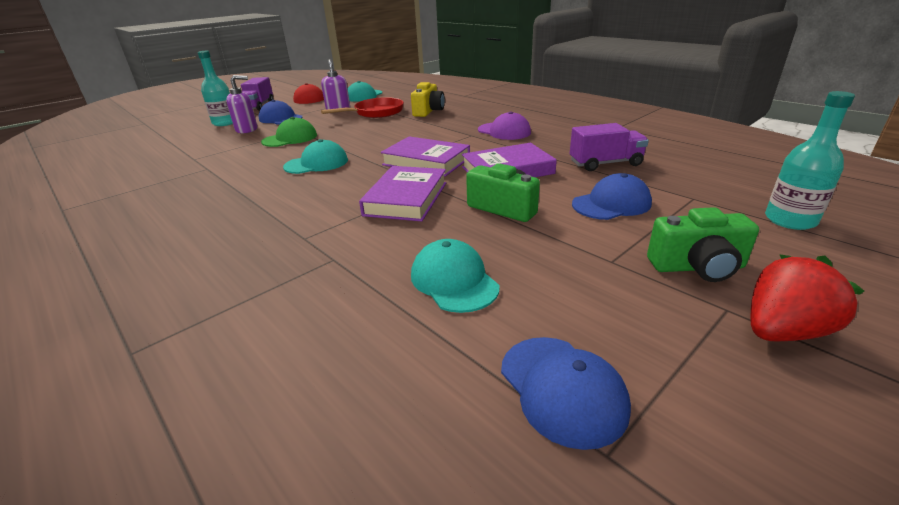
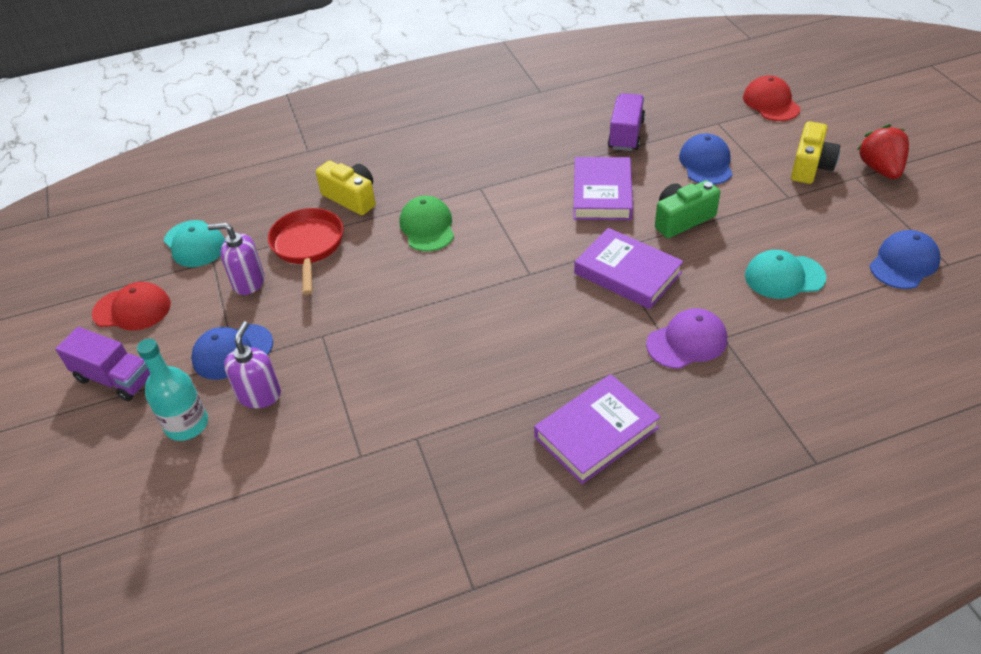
camera: 65 degrees left, 15 degrees up
green cap [261,117,317,147] -> green cap moved to [400,196,454,251]
turquoise cap [283,139,348,174] -> none
purple book [381,136,470,176] -> purple book moved to [534,374,661,484]
purple cap [478,111,531,140] -> purple cap moved to [646,308,727,369]
blue cap [501,337,631,450] -> blue cap turned 45 degrees counterclockwise [870,230,940,289]
green camera [647,207,759,282] -> yellow camera [791,121,840,184]
turquoise bottle [765,91,855,230] -> red cap [743,75,801,121]

